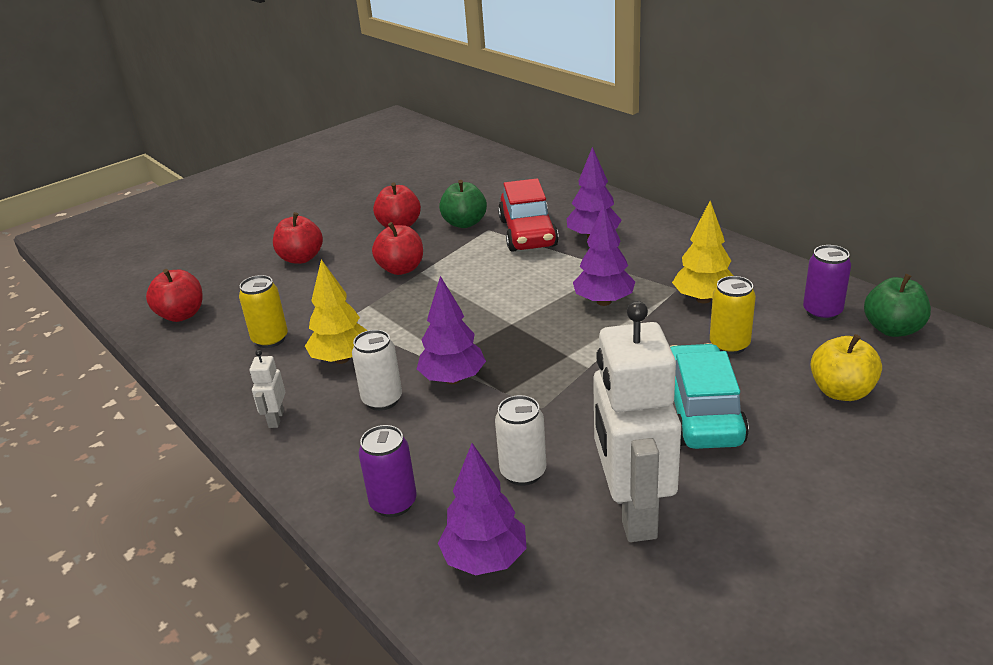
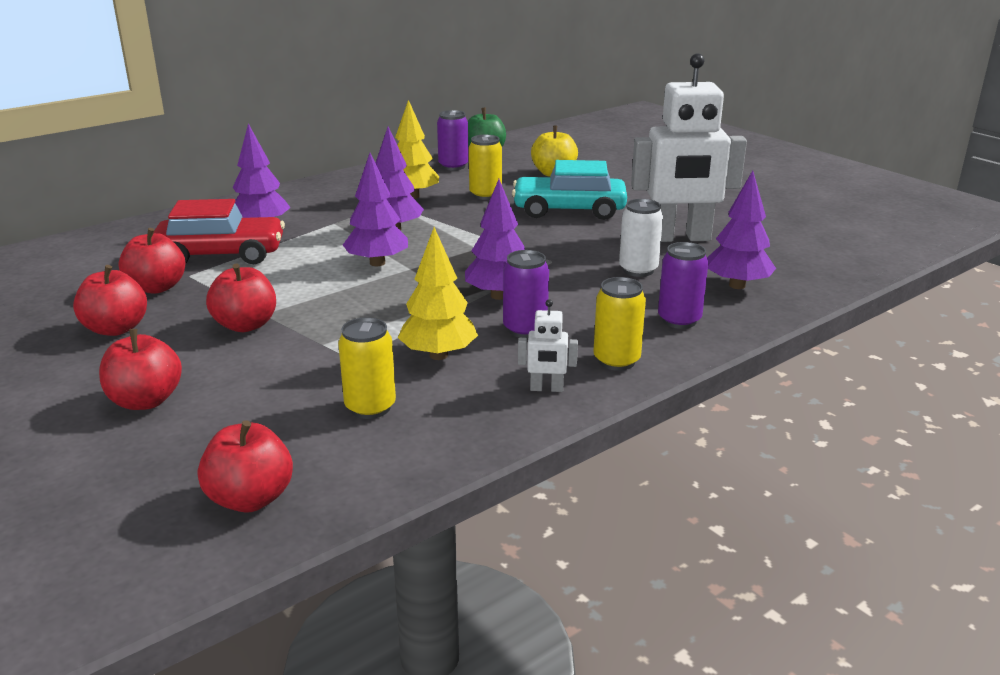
camera: 90 degrees left, 5 degrees down
white can [352,330,402,411] -> purple can [503,250,549,338]
green apple [439,180,487,228] -> red apple [119,228,185,294]
none -> purple tree [343,153,408,266]
none -> yellow can [593,277,646,371]

